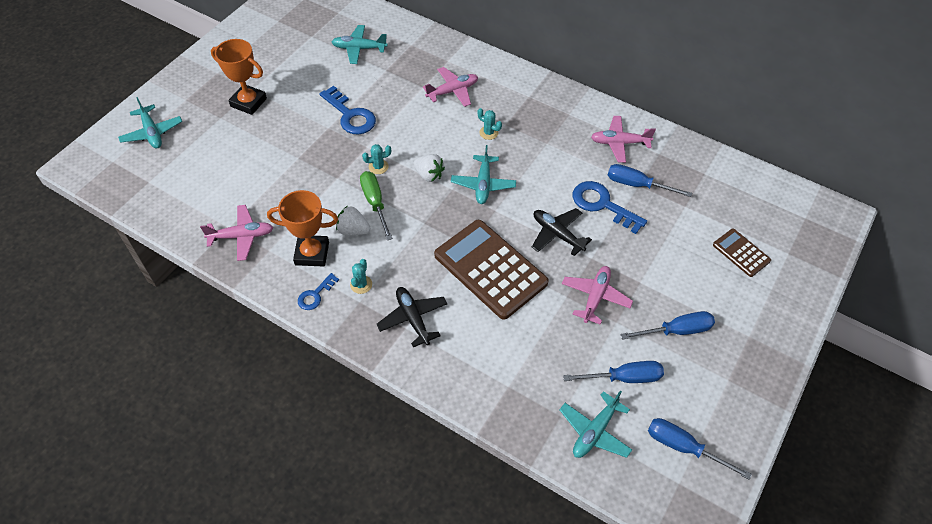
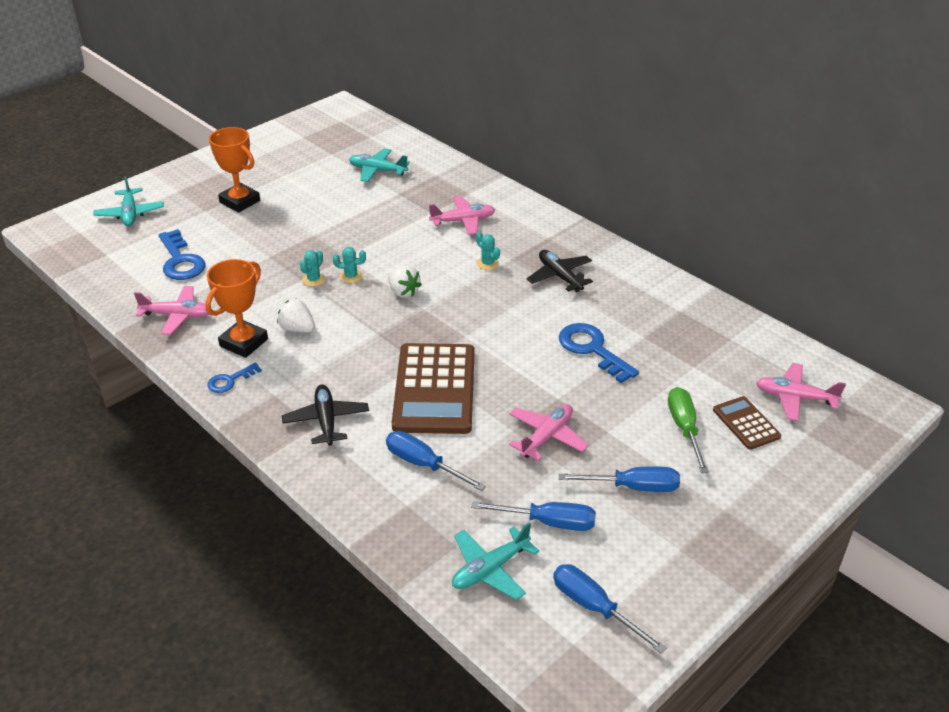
camera: 15 degrees right, 15 degrees down
orange trophy [267,190,338,266] -> orange trophy turned 75 degrees counterclockwise [205,259,268,358]
blue key [319,86,376,135] -> blue key moved to [159,229,205,280]
turquoise cactus [350,259,372,294] -> turquoise cactus moved to [300,250,325,287]
green screwdriver [360,171,393,240] -> green screwdriver moved to [668,387,709,473]
brown calculator [434,220,549,320] -> brown calculator turned 150 degrees counterclockwise [392,343,475,434]
turquoise plane [451,145,516,204] -> none
black plane [532,208,592,256] -> black plane moved to [527,250,593,292]
pink plane [591,116,656,163] -> pink plane moved to [756,363,846,421]
blue screwdriver [608,164,692,197] -> blue screwdriver moved to [386,431,486,491]

